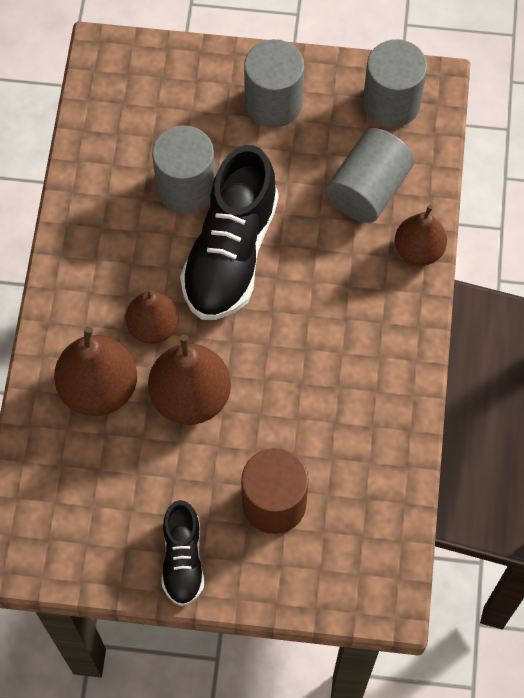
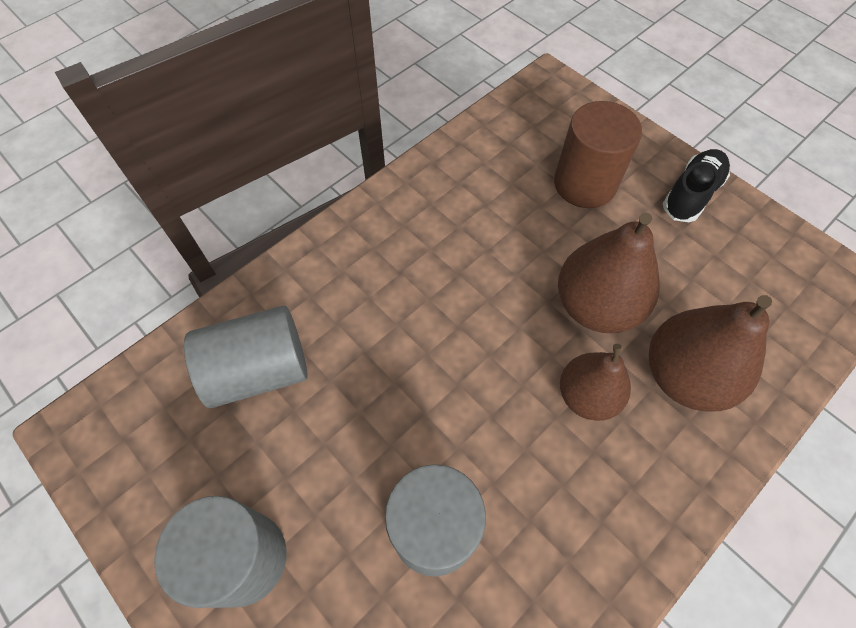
camera: 140 degrees left, 5 degrees down
black shoe [180,145,279,320] -> none
grey cylinder [363,39,427,128] -> none
brown pear [395,205,447,266] -> none

